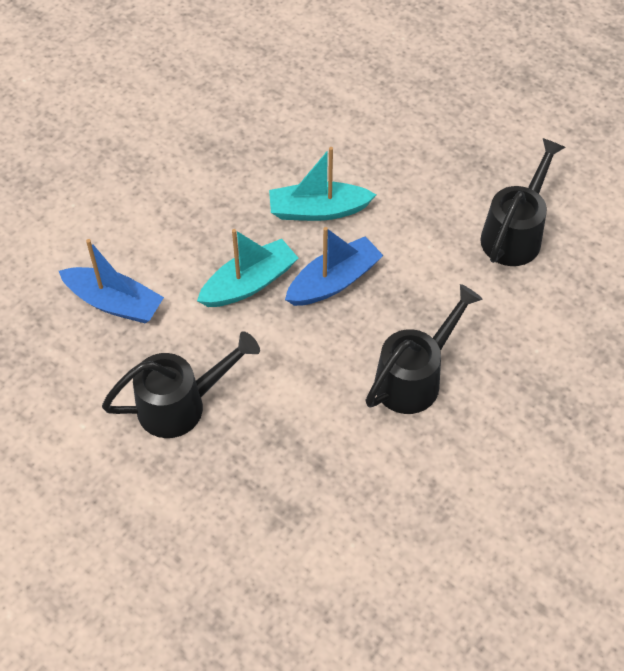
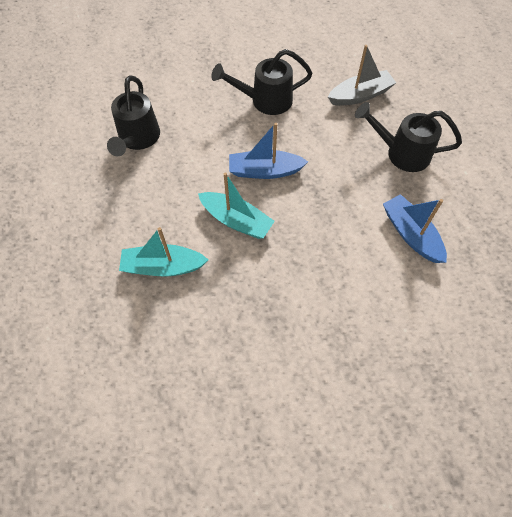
camera: 145 degrees left, 5 degrees up
turquoise boat [197,229,298,307] -> turquoise boat moved to [119,227,208,277]
black watering can [480,138,566,266] -> black watering can turned 60 degrees counterclockwise [107,75,160,156]
none -> grey boat [328,45,396,106]

